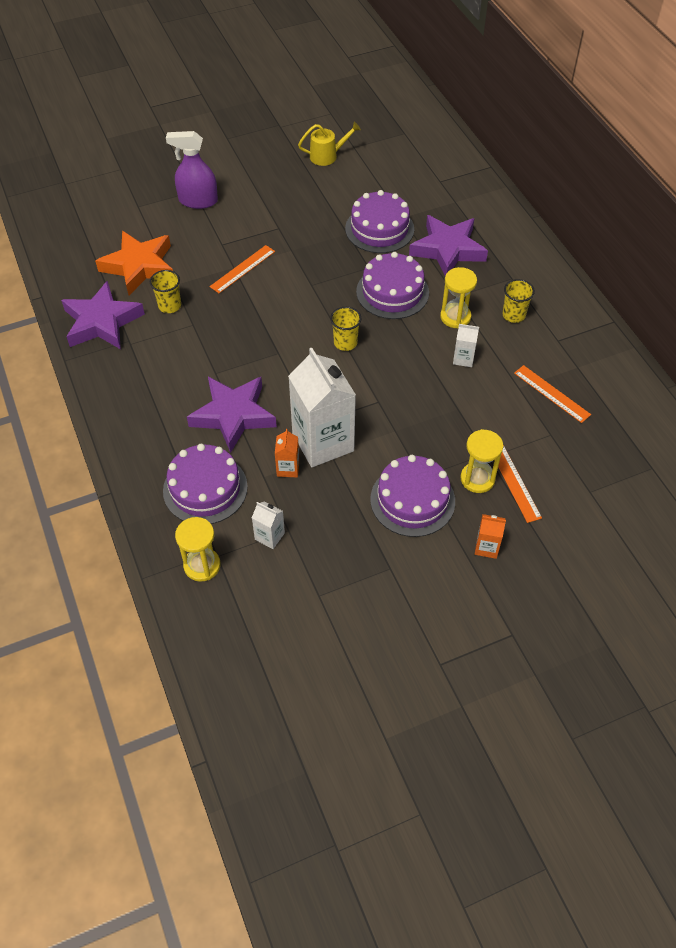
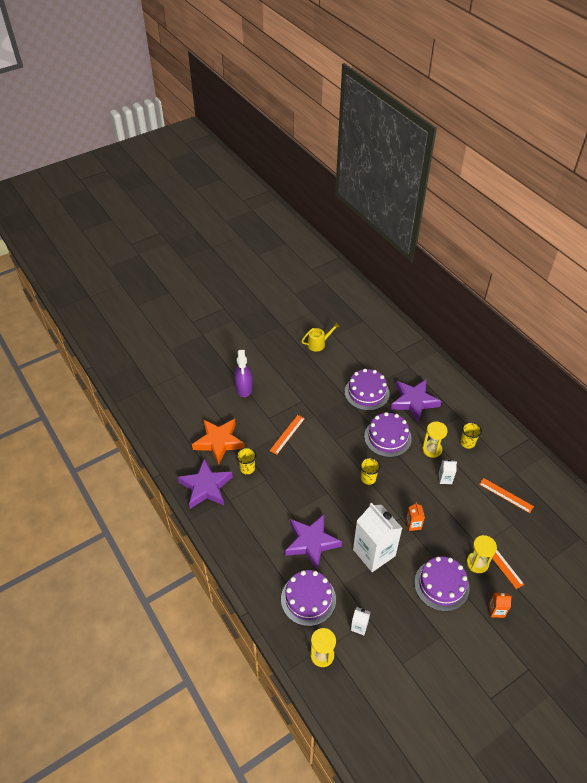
camera: 10 degrees left, 5 degrees down
purple spray bottle [166,131,218,209] -> purple spray bottle turned 90 degrees counterclockwise [234,350,253,397]
orange carton [275,429,299,477] -> orange carton moved to [406,502,425,531]

